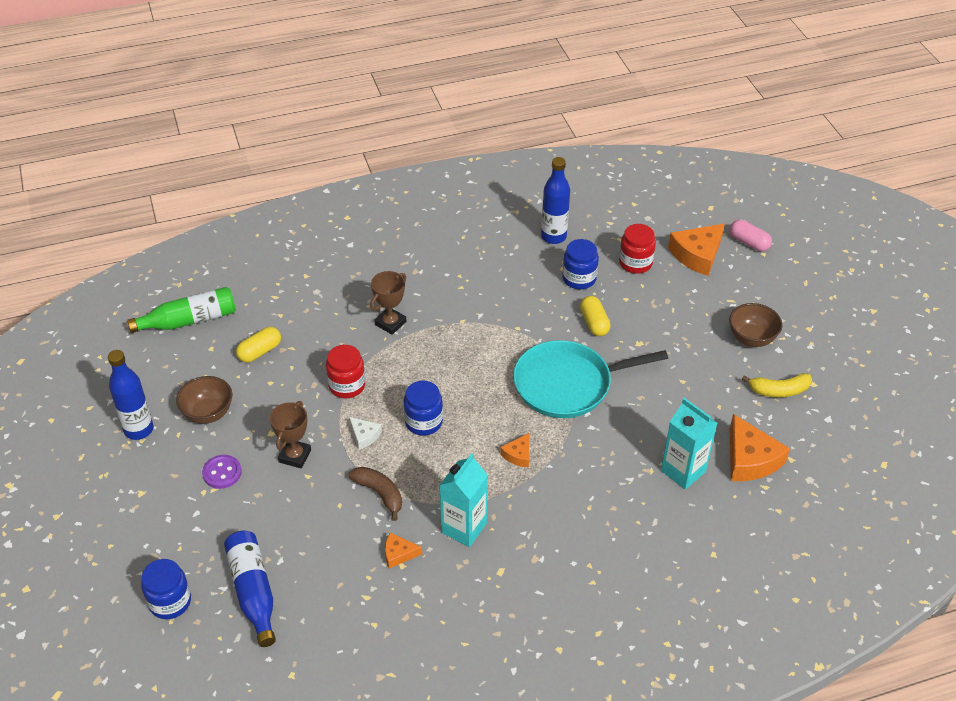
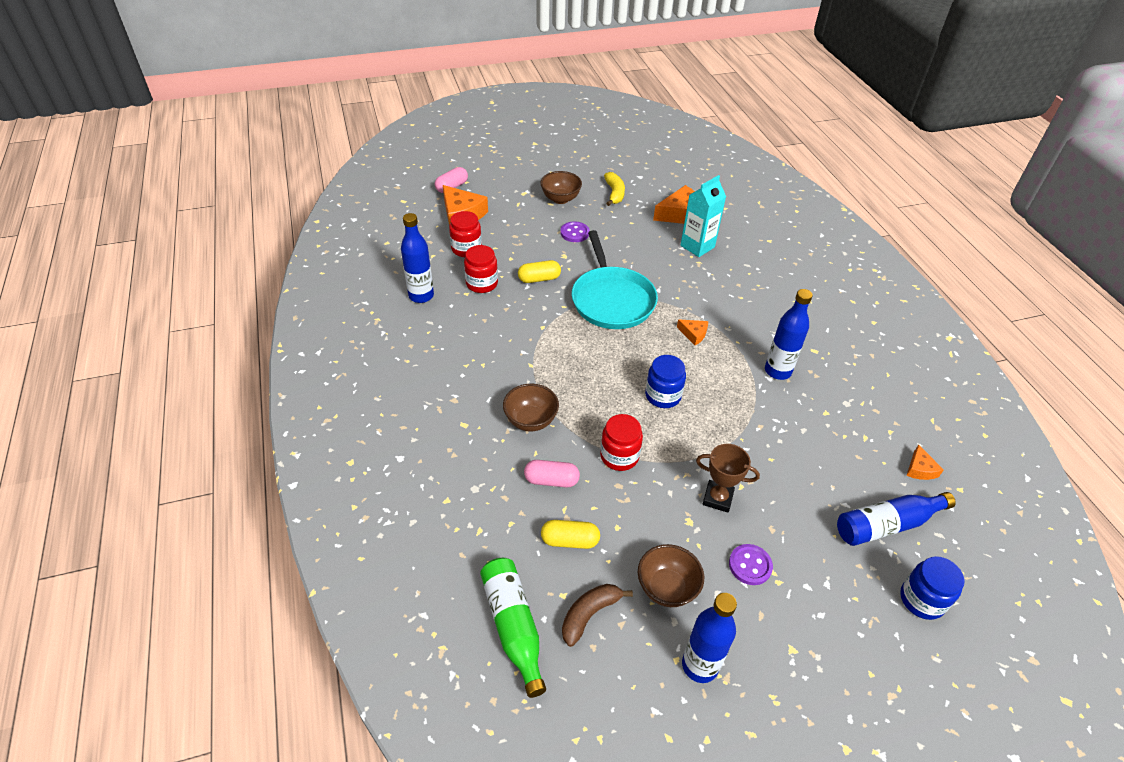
camera: 90 degrees left, 0 degrees up
yellow capsule [236,327,281,363] -> yellow capsule turned 45 degrees counterclockwise [541,520,600,549]
brown banana [348,467,402,521] -> brown banana moved to [562,584,633,647]
white cheese [349,417,382,450] -> none
brown trophy [370,271,406,335] -> brown bowl [503,384,559,431]
orange cheese [385,533,422,569] -> orange cheese moved to [906,444,944,480]
turquoise carton [440,453,488,547] -> blue bottle [765,289,813,380]
blue jar [562,239,599,289] -> red jar [464,245,498,293]
none -> pink capsule [524,460,580,487]
none -> purple button [560,221,590,242]

